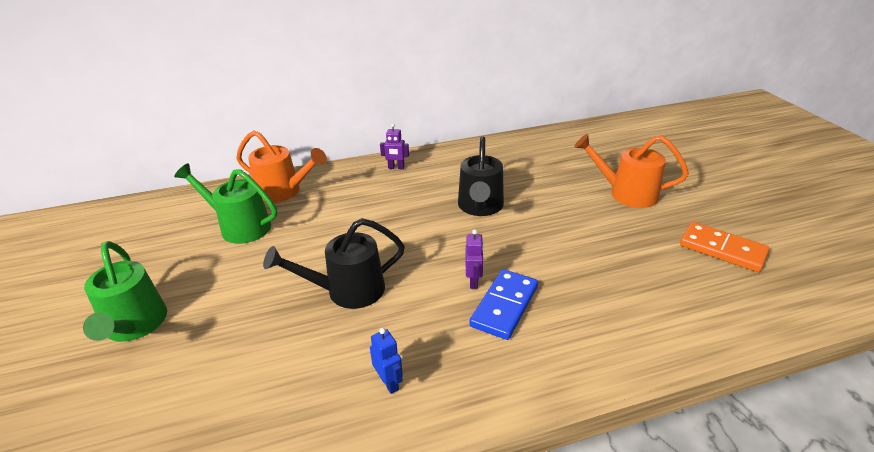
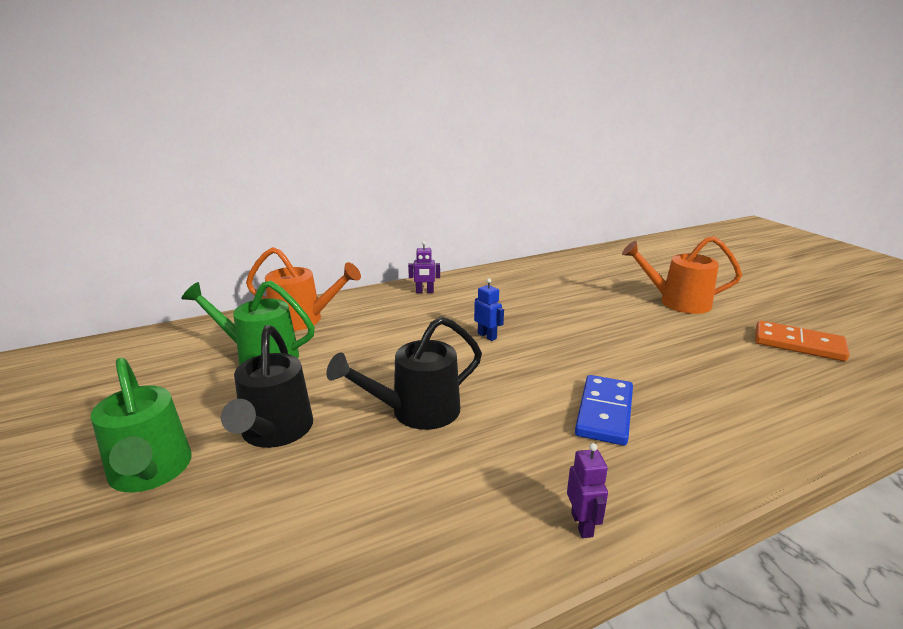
camera: 10 degrees left, 10 degrees down
blue robot [370,328,403,394] -> blue robot moved to [474,278,504,341]
black watering can [458,136,504,216] -> black watering can moved to [221,325,313,448]
purple robot [466,230,484,289] -> purple robot moved to [567,443,608,538]

